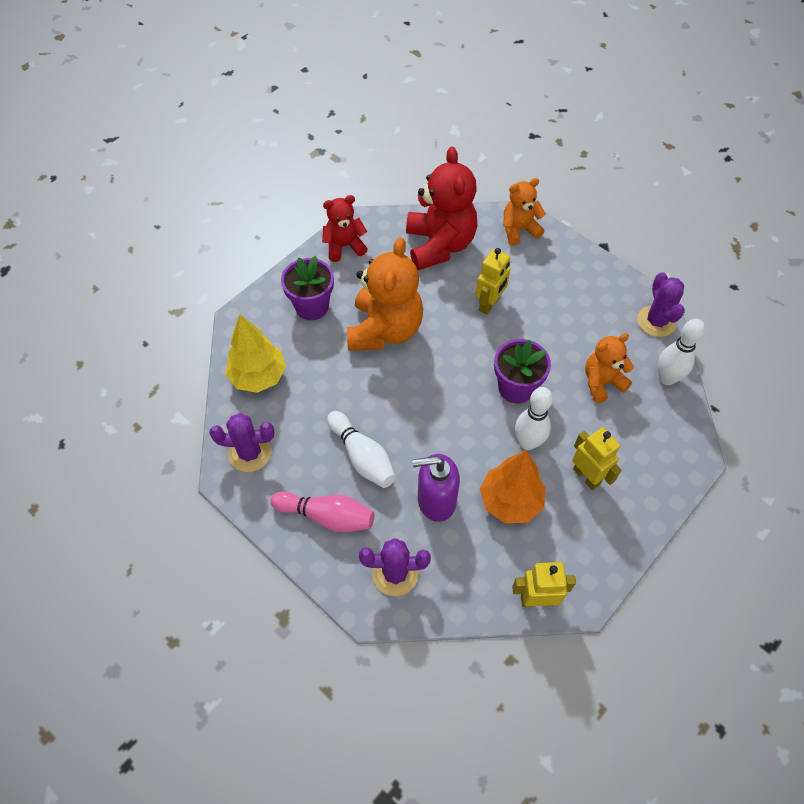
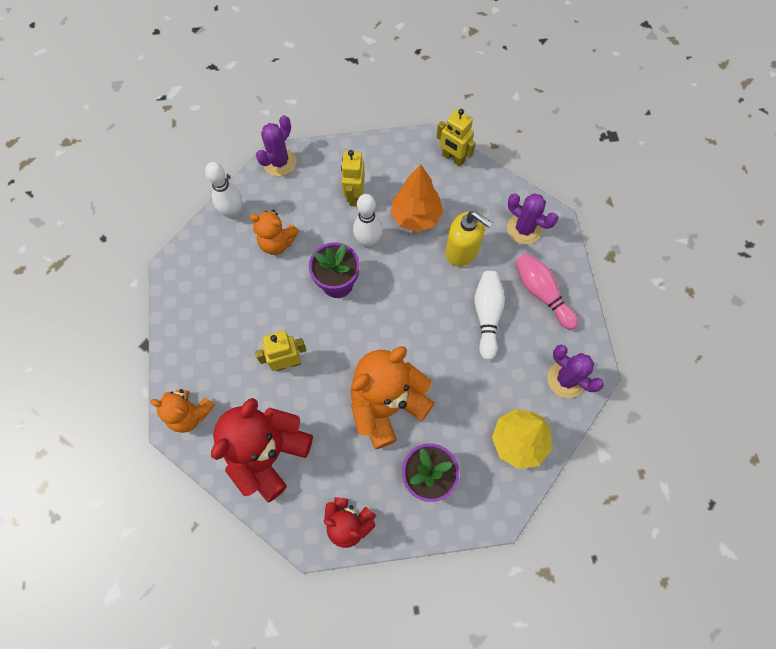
camera: 140 degrees left, 10 degrees up
purple soap dispenser [412,454,460,522] -> yellow soap dispenser [445,211,492,267]
purple cactus [637,272,685,337] -> purple cactus moved to [256,115,296,176]

